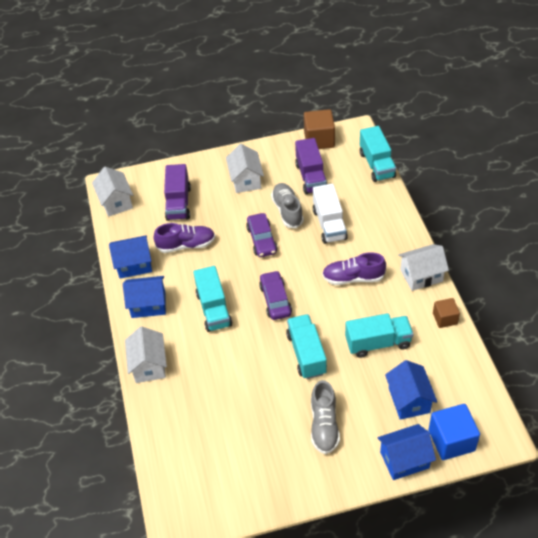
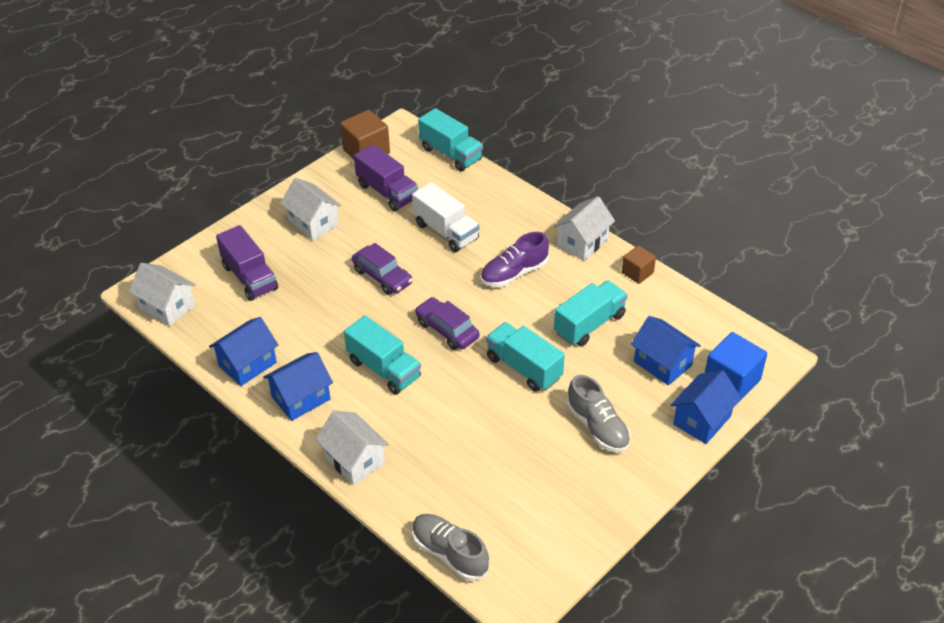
camera: 35 degrees left, 5 degrees down
purple shoe [154,223,215,253] -> none
grey shoe [271,183,304,228] -> grey shoe moved to [412,514,489,581]

